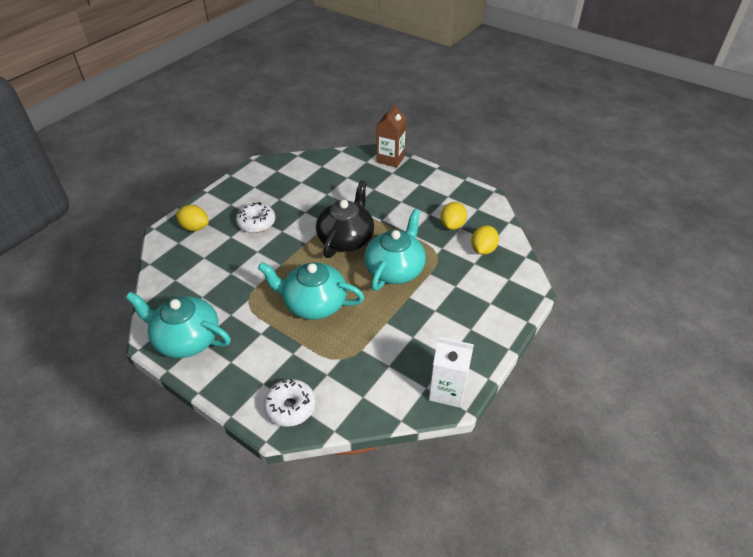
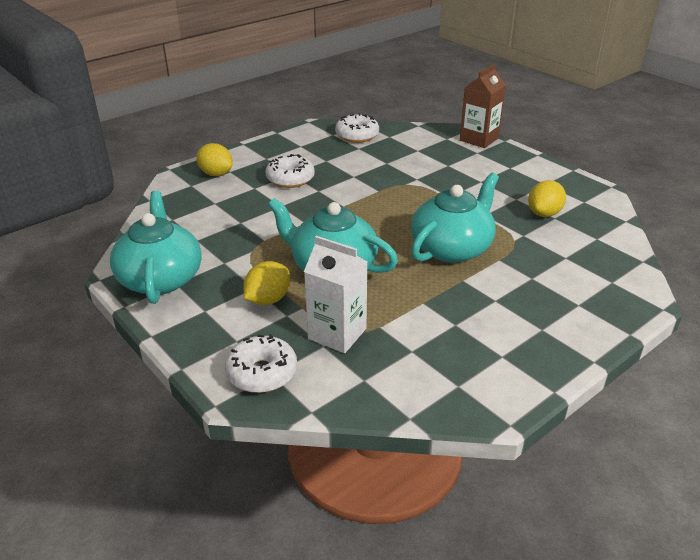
camera: 15 degrees right, 10 degrees down
turquoise teapot [126,292,231,358] -> turquoise teapot turned 45 degrees clockwise [110,191,202,304]
black teapot [316,180,374,258] -> none
white carton [429,337,474,408] -> white carton moved to [304,236,368,353]
yellow lemon [471,225,499,255] -> yellow lemon moved to [243,261,290,305]
none -> white donut [335,113,379,143]

